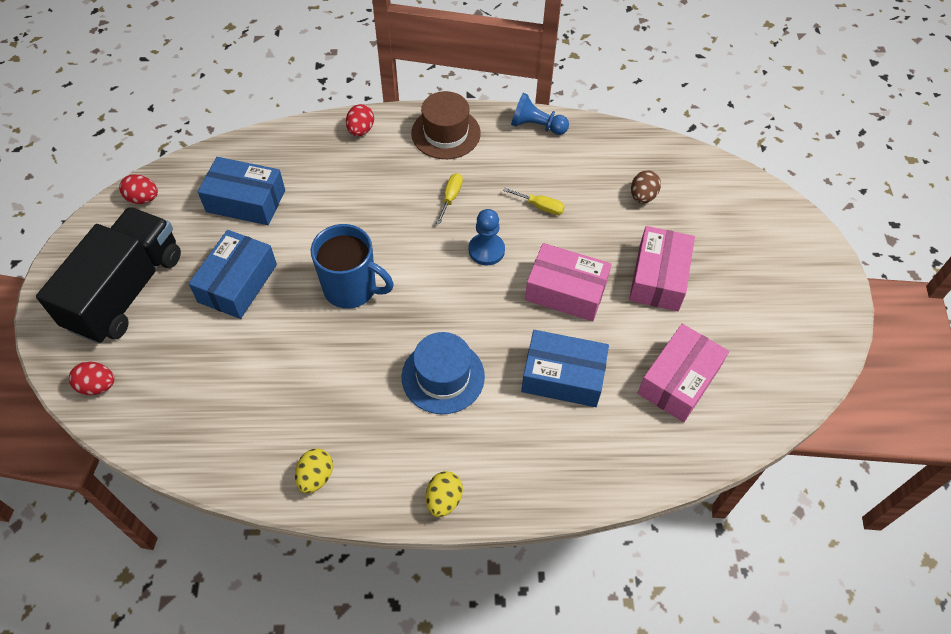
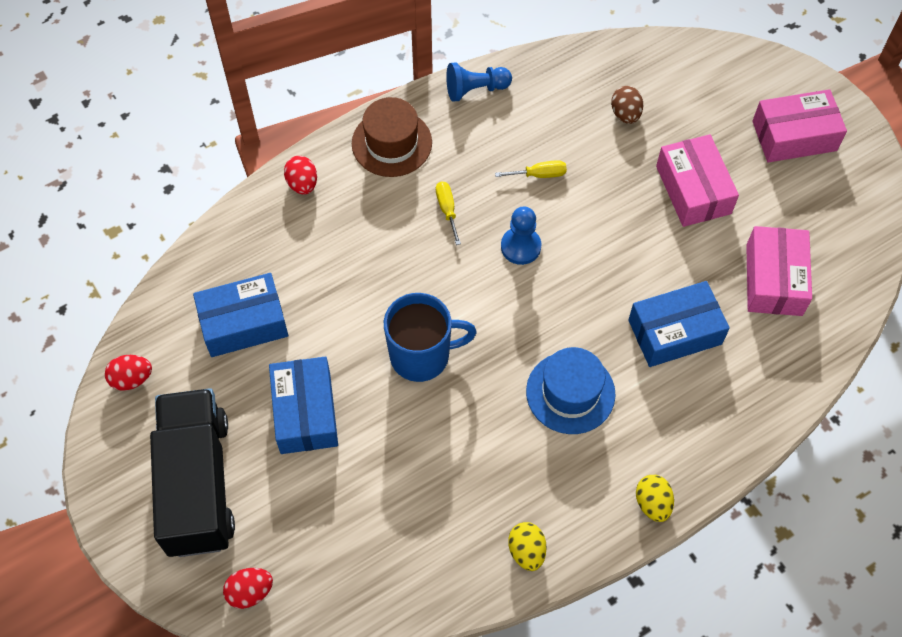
camera: 30 degrees left, 5 degrees up
pink box [525,243,612,321] -> pink box moved to [752,89,847,162]

